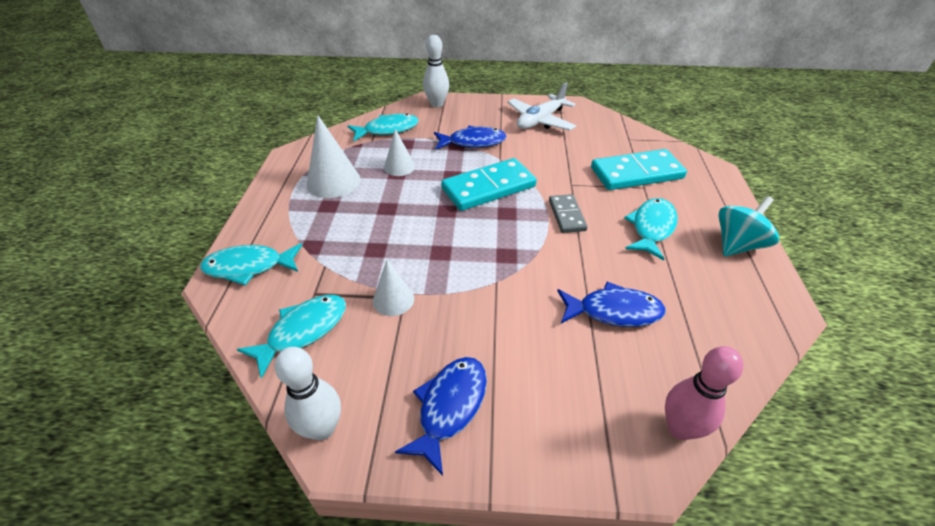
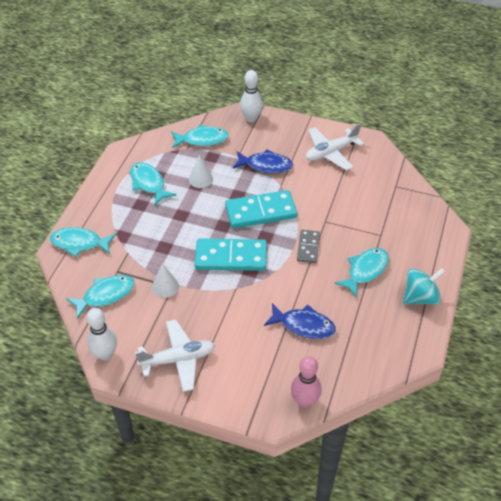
camera: 15 degrees right, 5 degrees up
white cone [307,115,360,198] -> turquoise fish [130,162,176,205]
blue fish [395,357,487,476] -> white plane [135,319,215,392]
turquoise domino [591,149,687,190] -> turquoise domino moved to [195,238,267,271]

